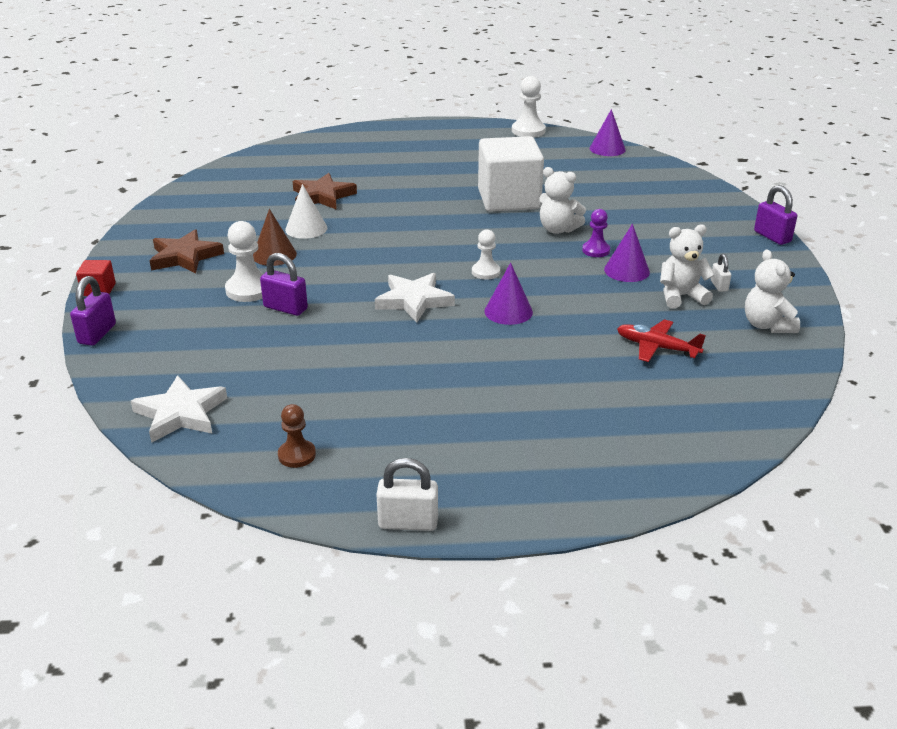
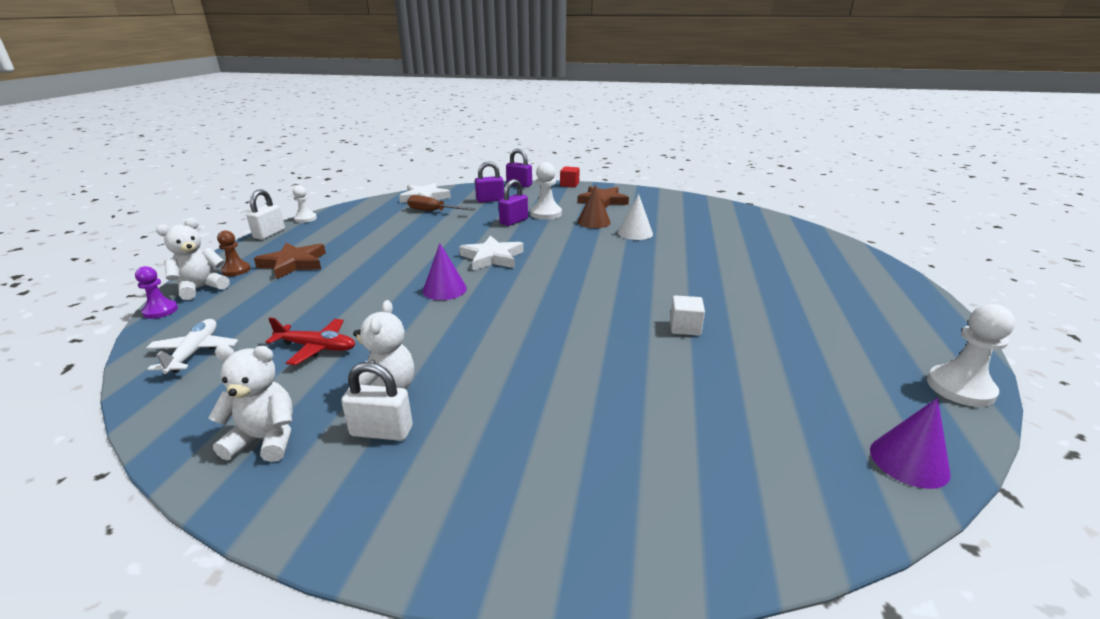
camera: 105 degrees right, 5 degrees down
brown pawn [278,404,316,468] -> brown pawn moved to [217,230,251,276]
brown star [293,173,357,210] -> brown star moved to [254,243,326,279]
white pawn [472,229,500,279] -> white pawn moved to [293,185,317,223]
white cube [478,136,544,212] -> white cube [670,295,705,336], size x0.42
white teddy bear [539,167,586,234] -> white teddy bear moved to [156,218,229,300]
purple pawn [582,209,610,257] -> purple pawn moved to [135,266,178,319]
purple cone [604,224,650,282] -> none
red plane [617,319,706,362] -> red plane turned 60 degrees clockwise [265,317,355,365]
white padlock [711,254,731,292] -> white padlock [341,362,413,441], size x1.69
purple padlock [754,185,797,245] -> purple padlock moved to [475,161,504,203]
none -> white plane [146,319,238,374]
none -> brown screwdriver [407,195,476,211]

